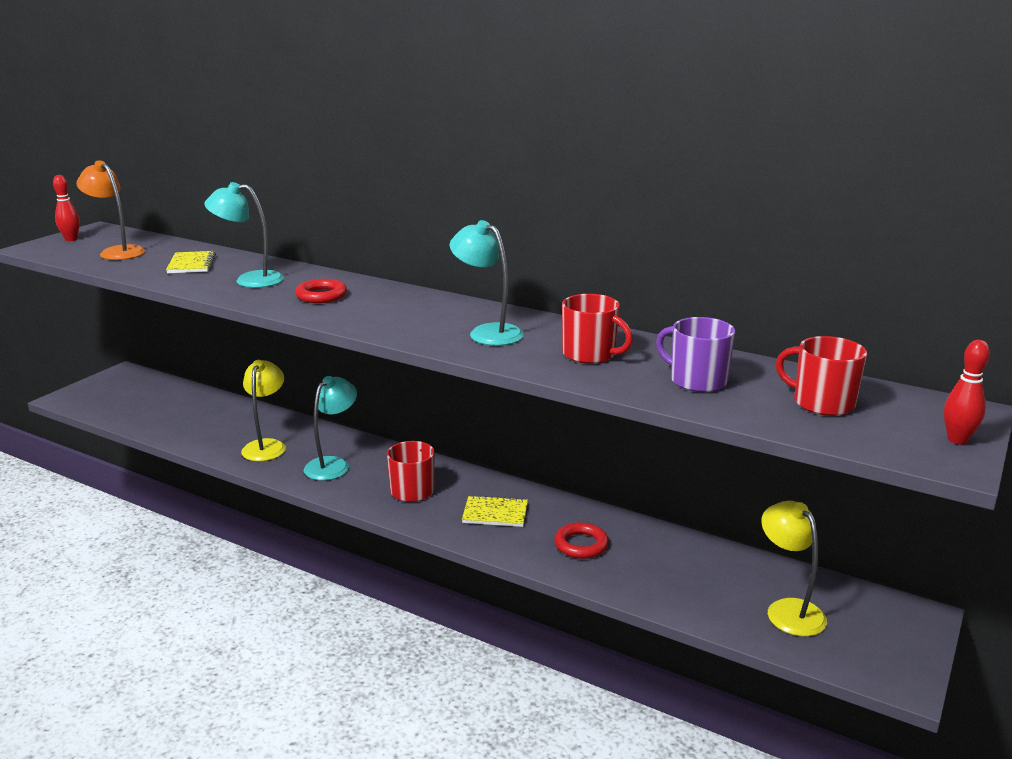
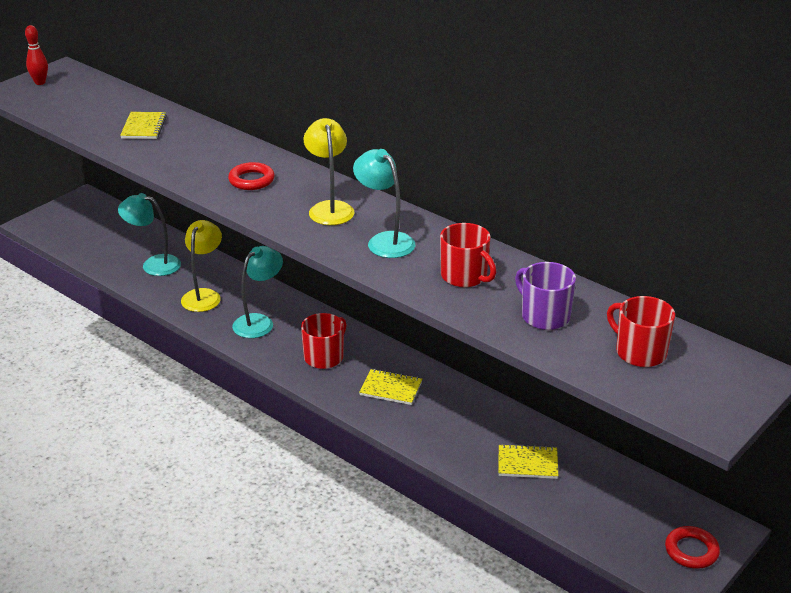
camera: 10 degrees right, 10 degrees up
orange lamp [77,160,145,260] -> none
turquoise lamp [204,182,284,288] -> turquoise lamp moved to [118,193,181,276]
red ring [554,522,609,559] -> red ring moved to [665,526,720,569]
yellow lamp [761,501,827,636] -> yellow lamp moved to [304,118,354,225]
red bowling pin [944,340,990,444] -> none
none -> yellow notebook [498,444,558,479]

